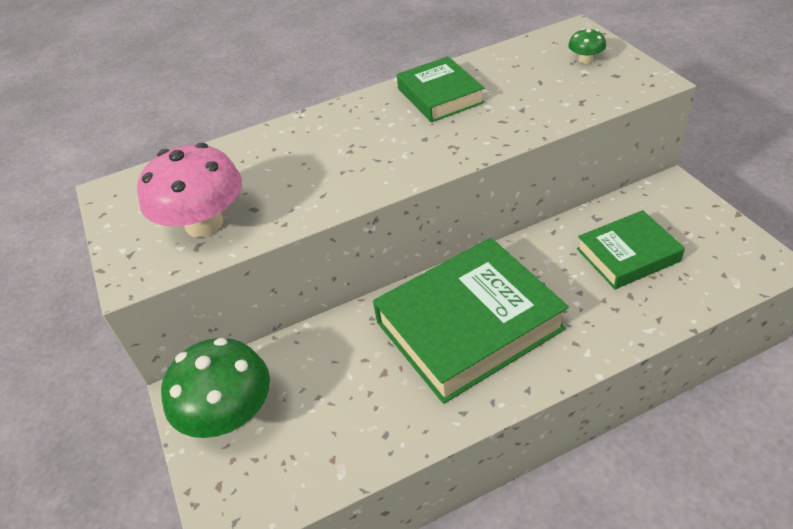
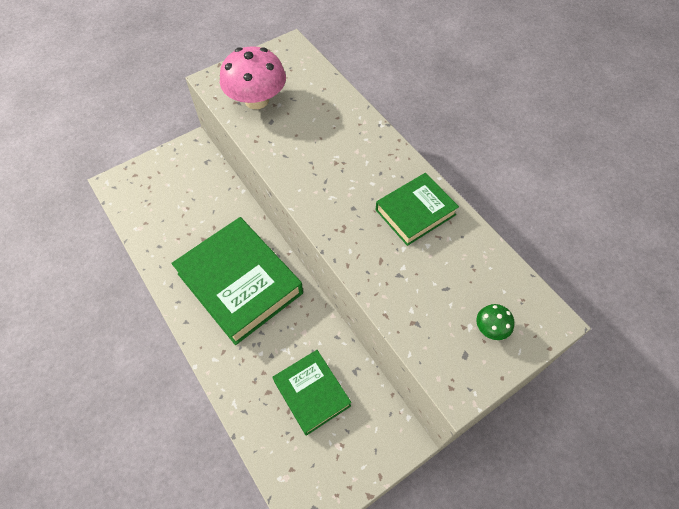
camera: 75 degrees right, 15 degrees up
green mushroom [161,338,270,438] -> none

